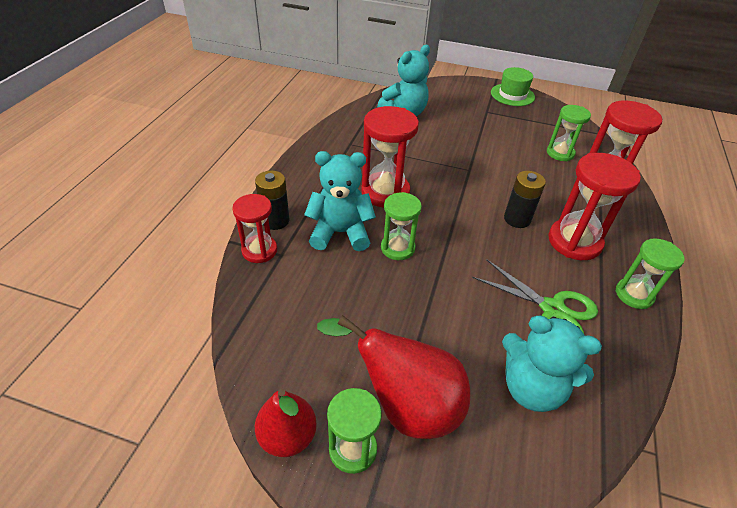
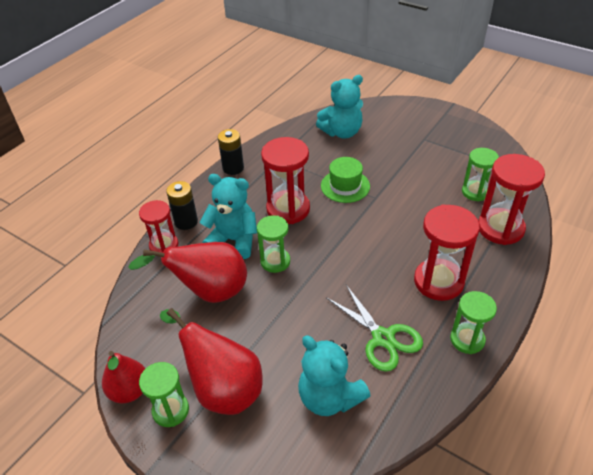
camera: 20 degrees right, 0 degrees up
green hat [491,67,535,106] -> green hat moved to [321,157,370,203]
black battery [504,171,546,228] -> black battery moved to [218,129,244,175]
none -> red pear [128,242,247,303]

